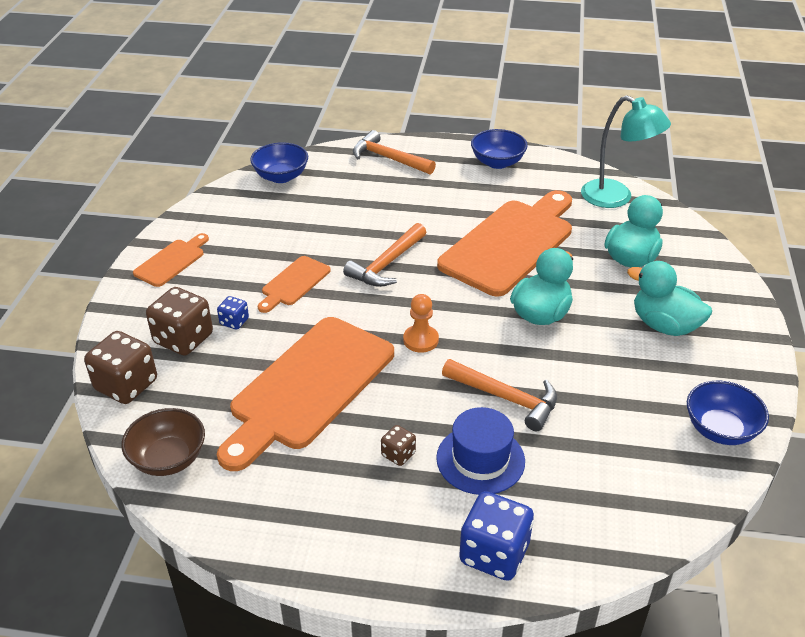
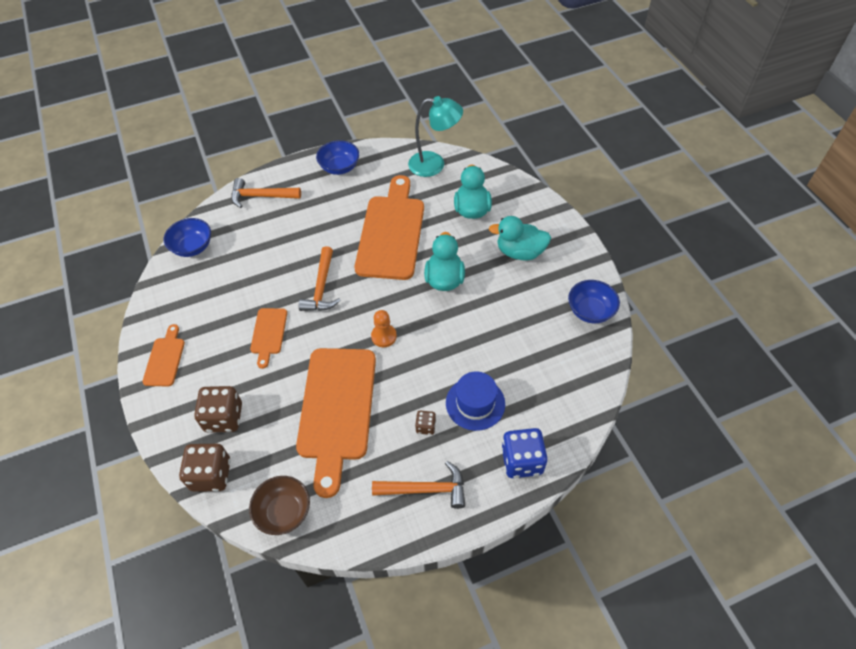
camera: 30 degrees left, 15 degrees up
blue dice [217,296,249,330] -> none
orange hammer [442,359,557,431] -> orange hammer moved to [372,461,466,509]

